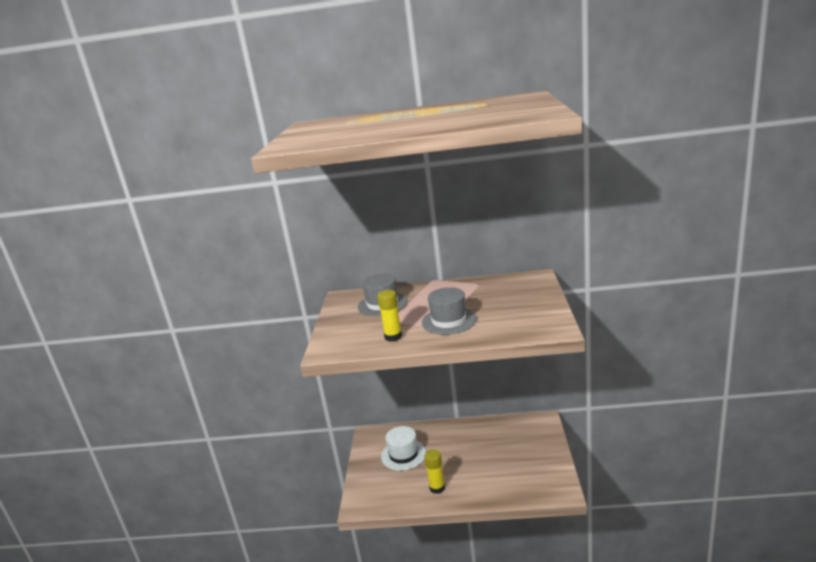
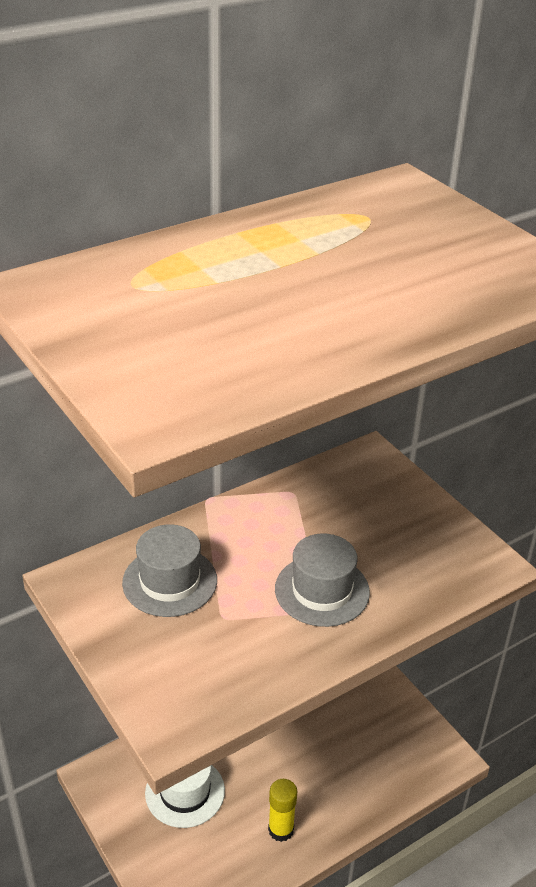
camera: 40 degrees left, 15 degrees up
yellow glue stick [377,290,402,342] -> none

